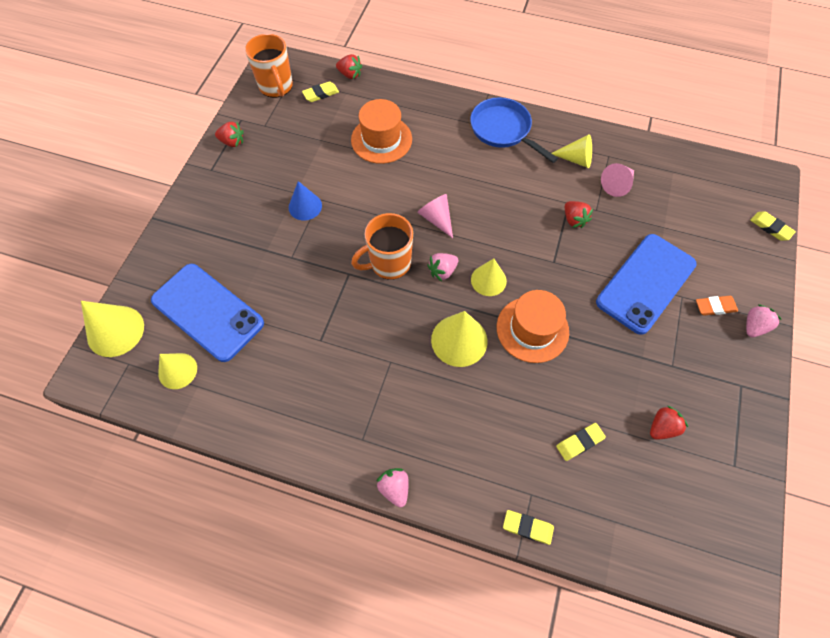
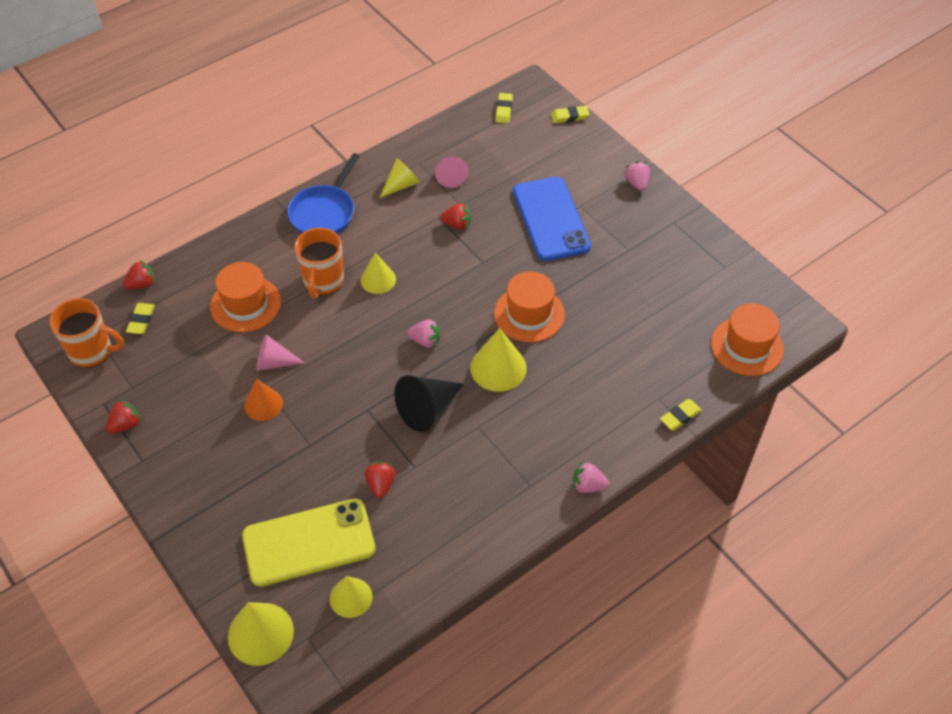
camera: 55 degrees left, 10 degrees down
blue phone [151,264,264,362] -> yellow phone [242,499,376,587]
blue cone [289,181,322,220] -> orange cone [244,379,283,421]
orange mug [351,213,413,280] -> orange mug moved to [294,228,344,299]
pink cone [417,194,453,238] -> pink cone moved to [256,335,305,371]
pink strawberry [427,253,458,281] -> pink strawberry turned 75 degrees counterclockwise [407,319,440,348]
blue pan [470,97,558,163] -> blue pan turned 60 degrees counterclockwise [287,153,360,234]
yellow cone [471,258,507,296] -> yellow cone moved to [361,253,396,294]
yellow eraser [556,423,606,461] -> yellow eraser moved to [495,93,513,123]
red strawberry [650,406,688,440] -> red strawberry moved to [365,462,395,498]
orange eraser [696,296,738,316] -> none
none -> black cone [394,375,464,432]
none -> orange hat [711,304,784,376]

